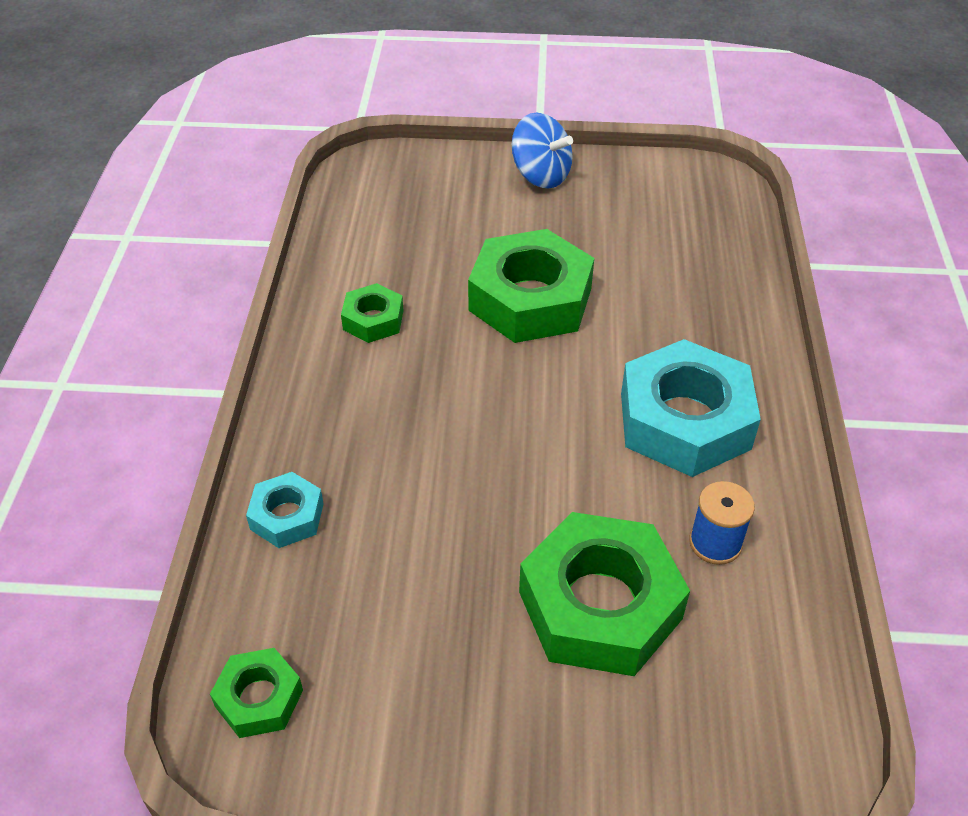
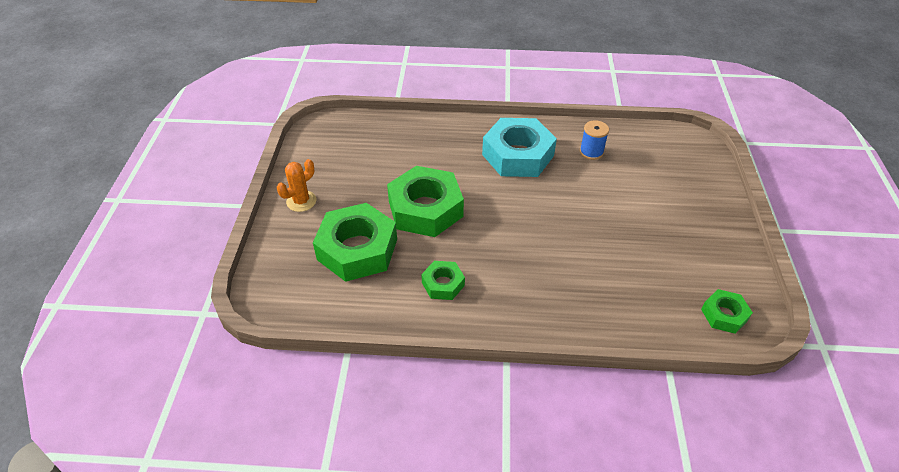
camera: 90 degrees left, 0 degrees up
turquoise nut [246,472,324,548] -> none
blue spinning top [512,112,573,188] -> orange cactus [277,159,316,212]
green nut [519,512,690,676] -> green nut moved to [313,203,397,282]

